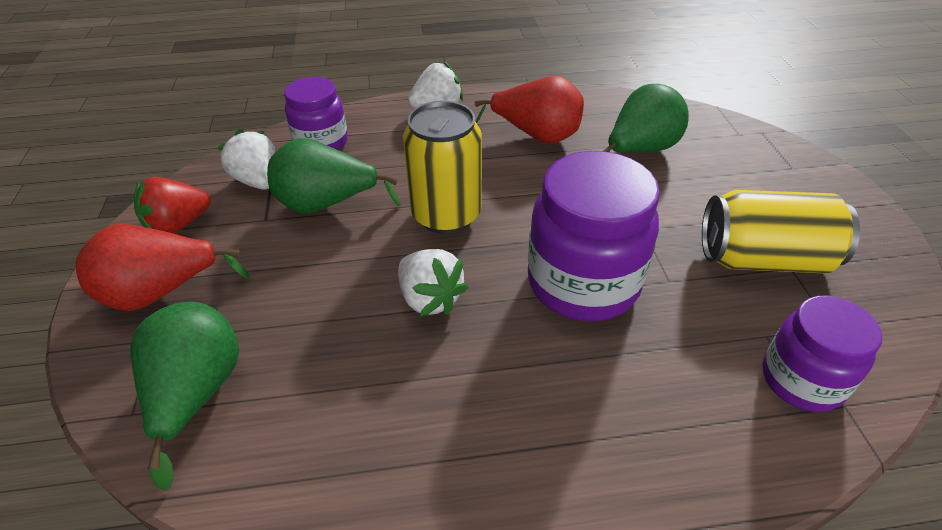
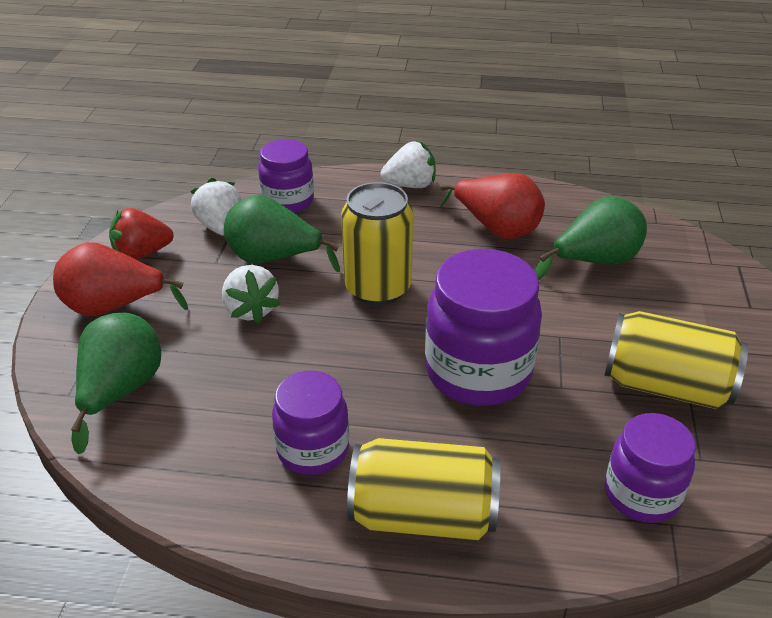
camera: 15 degrees right, 5 degrees down
white strawberry [398,249,469,316] -> white strawberry moved to [222,265,281,324]
none -> purple jar [272,371,349,475]
none -> yellow can [347,438,500,541]

